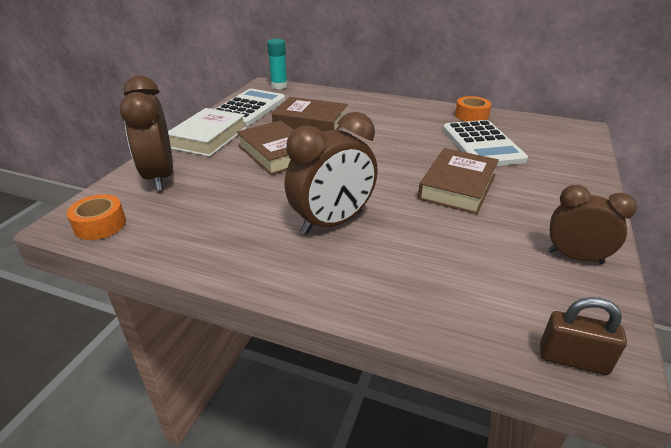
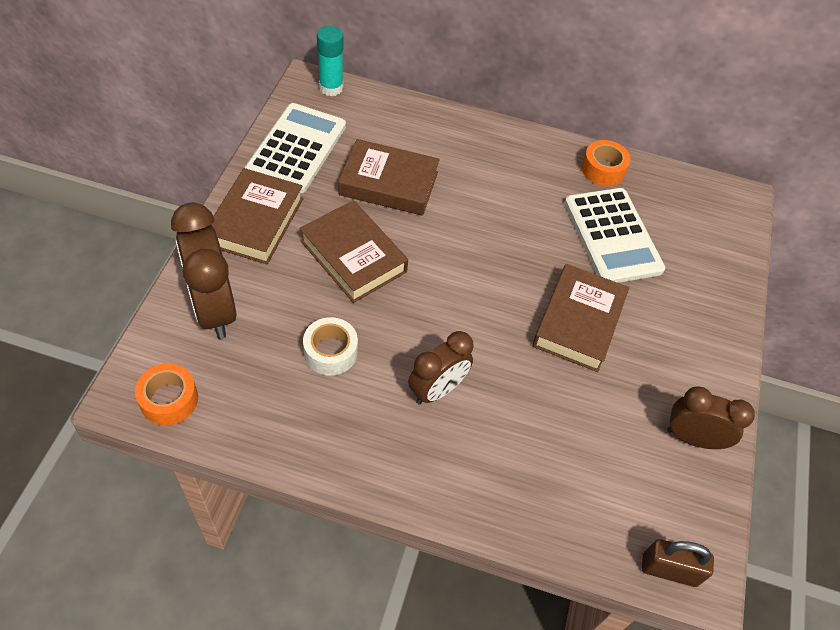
camera: 10 degrees left, 20 degrees up
white book [168,108,247,157] -> brown book [211,168,303,264]
brown clock [285,112,378,235] -> brown clock [408,331,474,405], size x0.65
none -> white tape [303,317,358,376]

